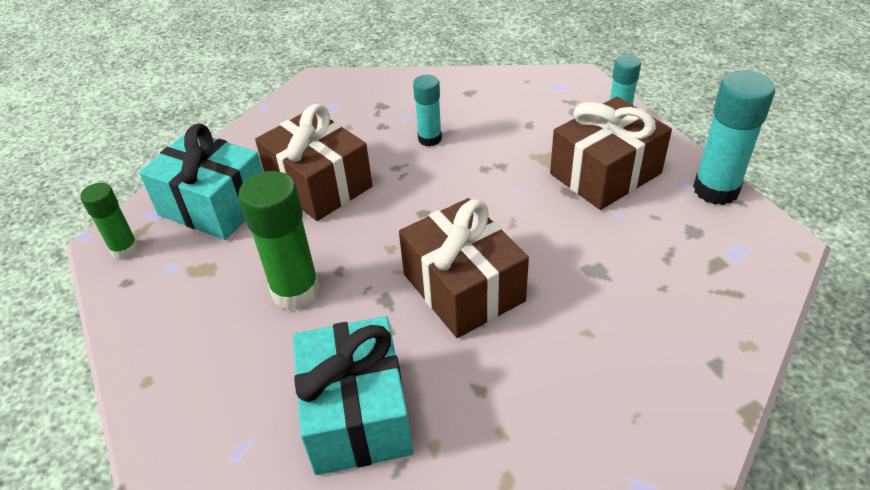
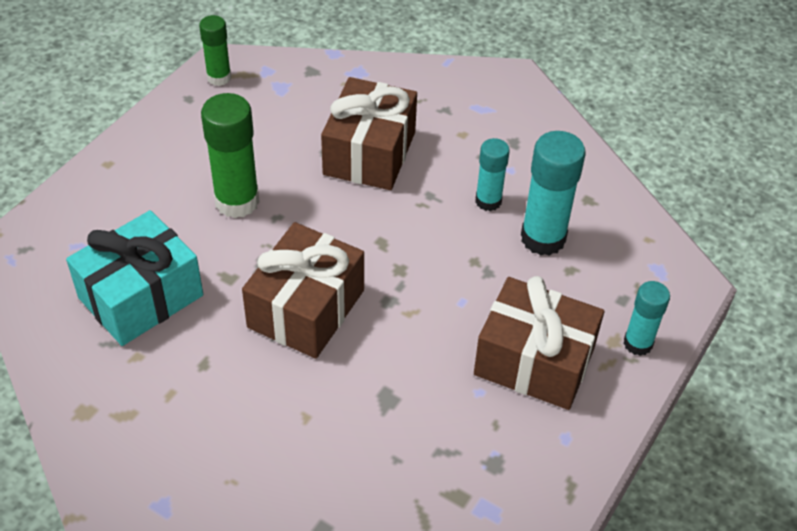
camera: 55 degrees right, 5 degrees up
turquoise gift [139,124,263,240] -> none
turquoise glue stick [693,71,775,205] -> turquoise glue stick moved to [521,131,586,256]

